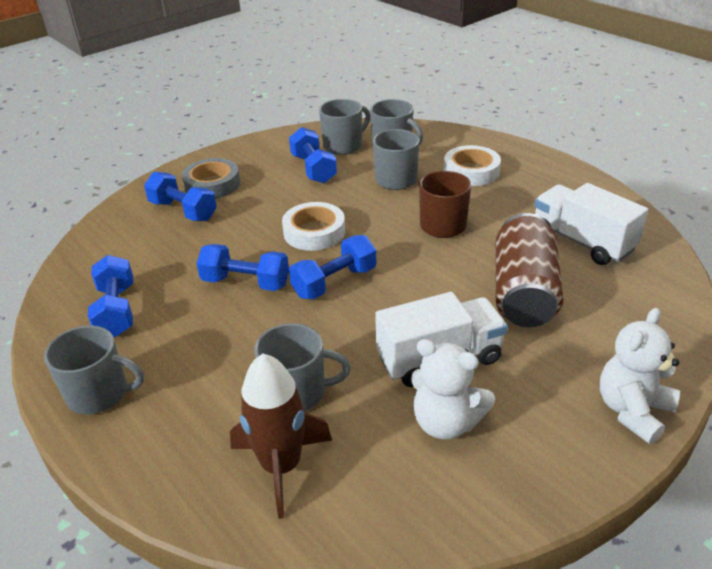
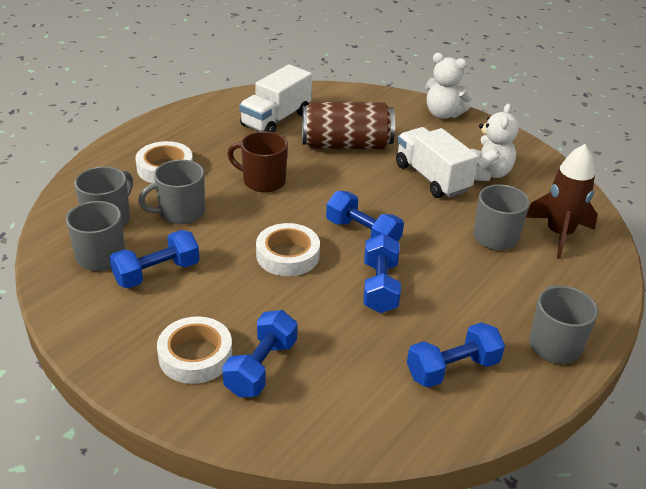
camera: 105 degrees left, 0 degrees up
grey tape [182,158,240,199] -> white tape [157,316,232,384]

